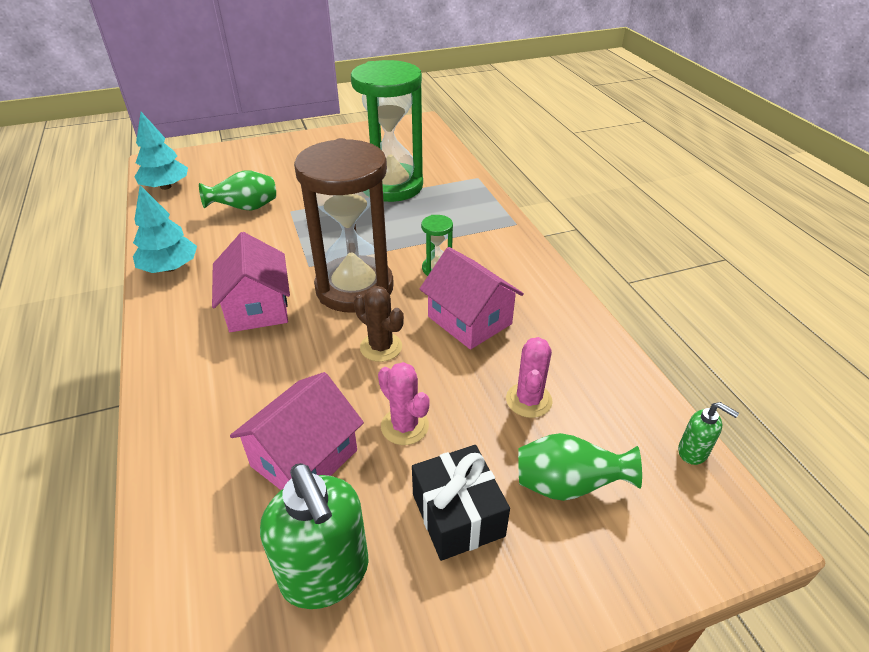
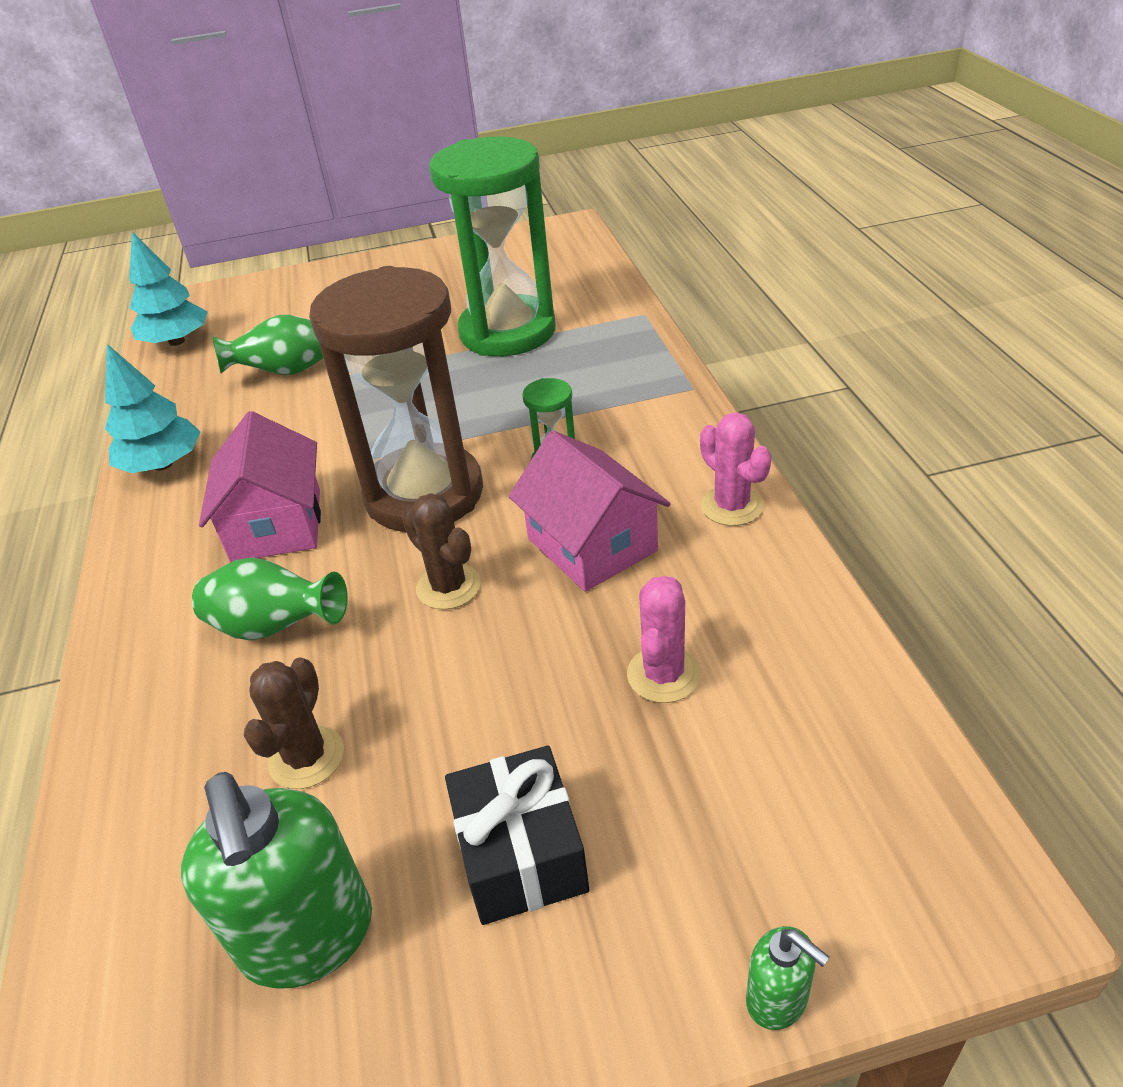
camera: 10 degrees right, 0 degrees up
pink house [230,372,364,490] -> brown cactus [244,657,344,789]
pink cactus [378,362,430,445] -> pink cactus moved to [700,412,772,526]
green vase [518,433,642,501] -> green vase moved to [192,557,348,640]
green soap dispenser [678,402,739,465] -> green soap dispenser moved to [746,926,829,1030]

